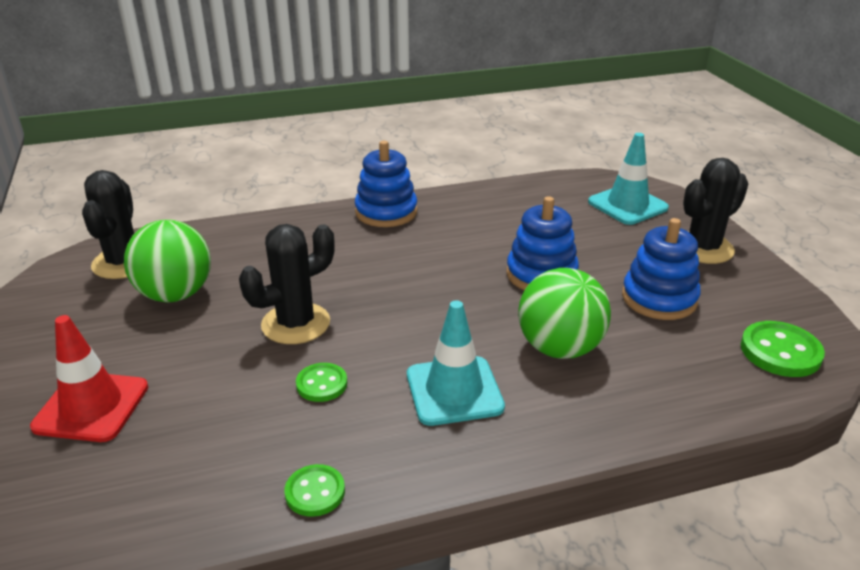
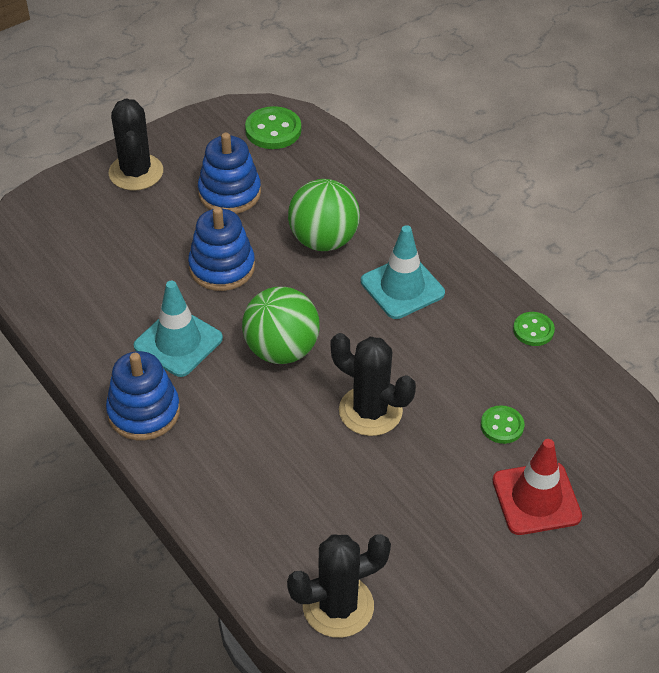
camera: 110 degrees left, 15 degrees up
green ball [124,220,211,302] -> green ball moved to [242,287,320,364]
green button [296,363,347,402] -> green button moved to [481,405,524,444]
turquoise traffic cone [588,133,669,225] -> turquoise traffic cone moved to [134,281,223,377]
black cactus [683,158,748,264] -> black cactus turned 45 degrees clockwise [109,99,163,191]

